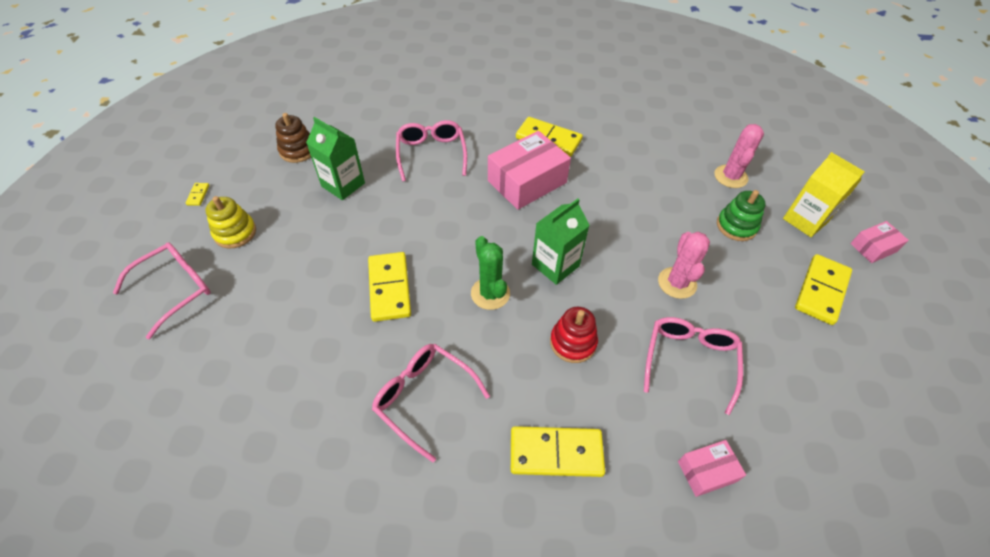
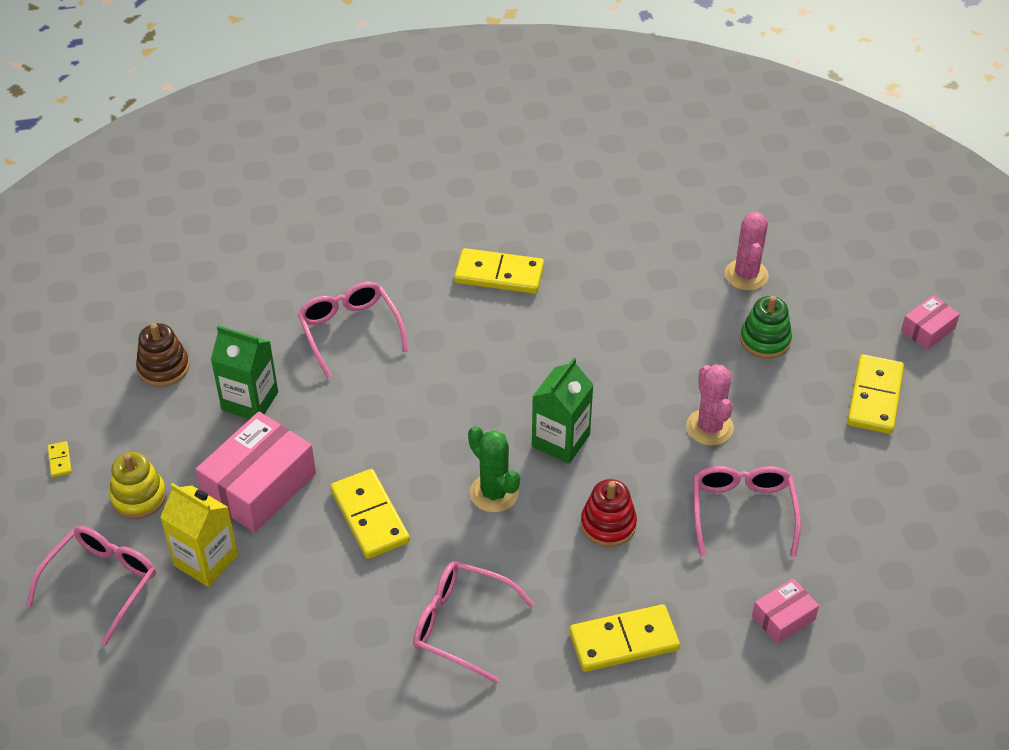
camera: 15 degrees left, 5 degrees down
pink box [488,131,571,210] -> pink box moved to [195,412,316,533]
yellow carton [783,152,865,237] -> yellow carton moved to [160,483,238,587]

